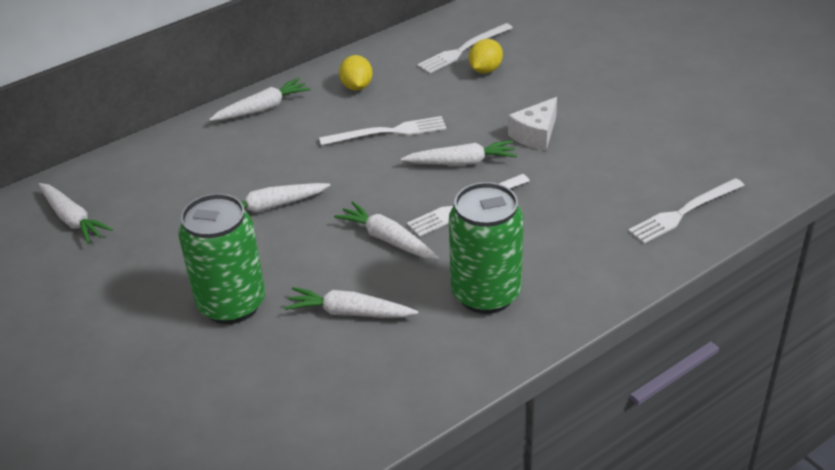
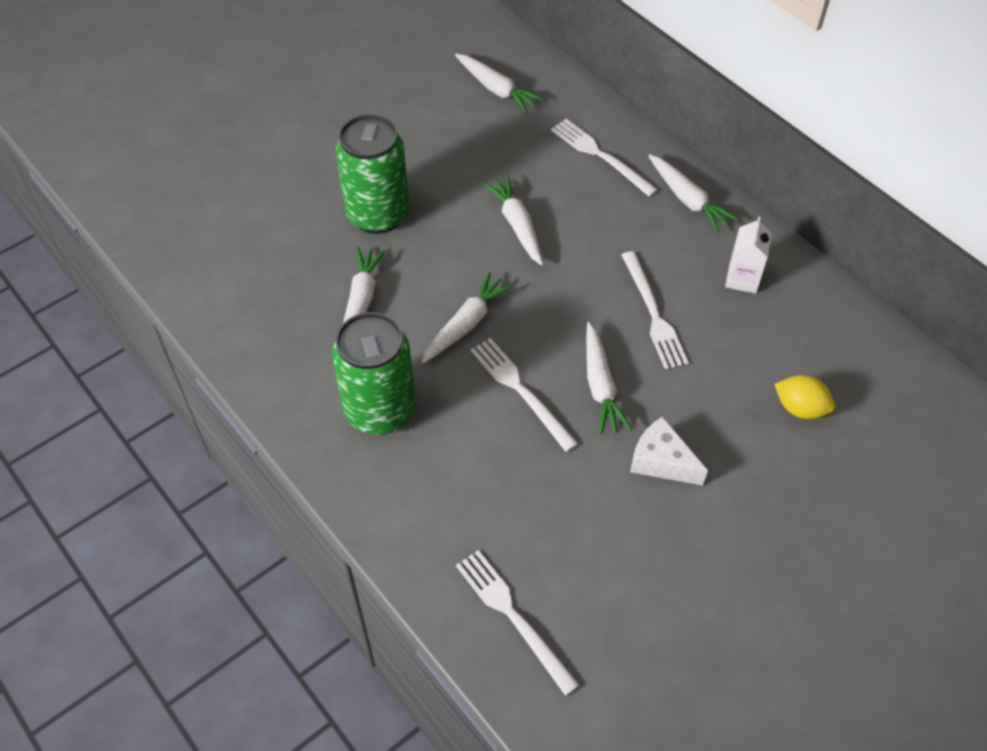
camera: 85 degrees right, 15 degrees up
white carrot [38,183,113,244] -> white carrot turned 90 degrees counterclockwise [455,54,544,113]
yellow lemon [339,55,373,91] -> white carton [725,216,772,294]
white fork [417,23,513,74] -> white fork moved to [551,119,658,197]

